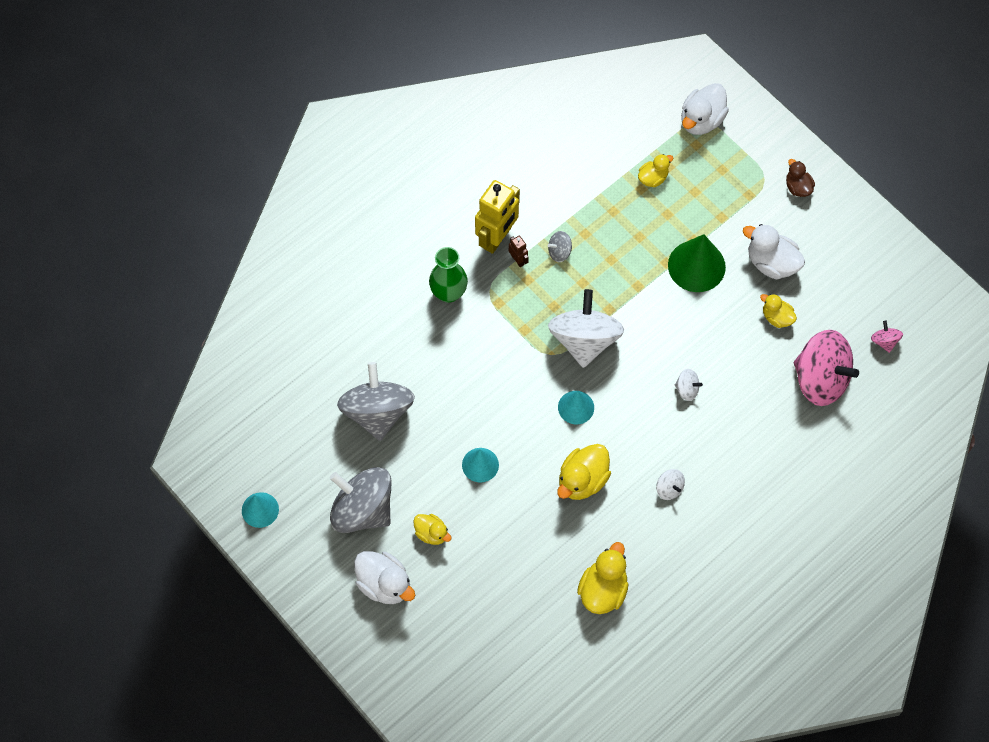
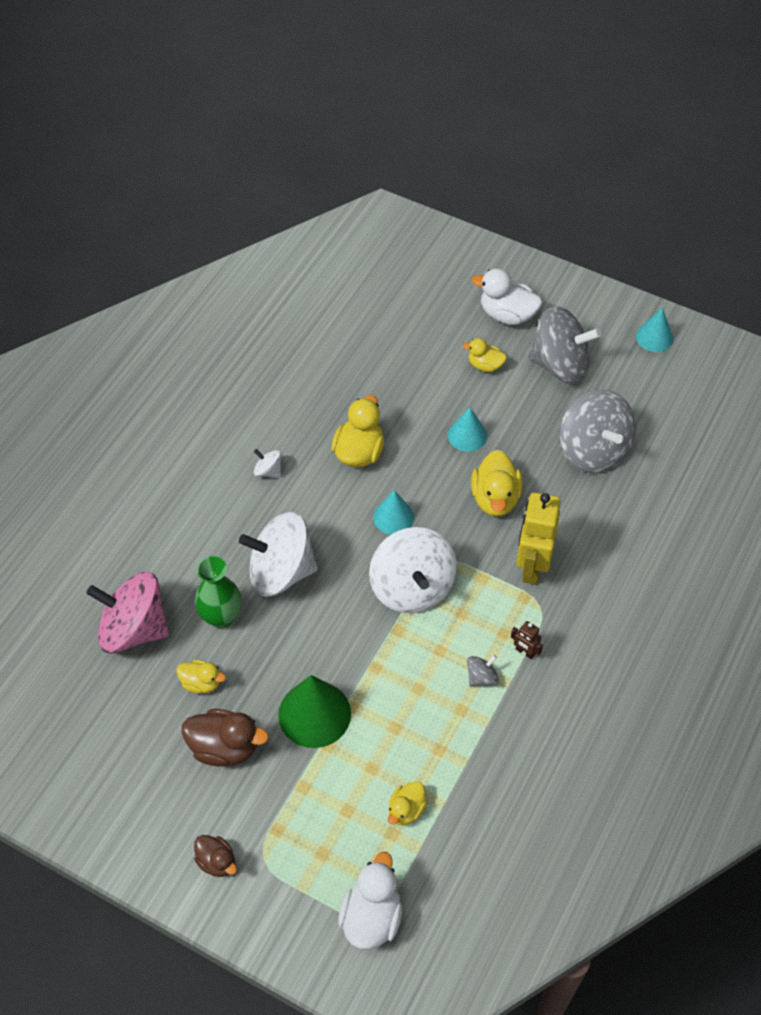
camera: 160 degrees right, 10 degrees down
green vase [429,247,468,303] -> green vase moved to [195,556,242,628]
yellow robot [475,180,520,254] -> yellow robot moved to [516,492,561,585]
yellow duck [577,542,628,614] -> yellow duck moved to [471,450,523,517]
white spinning top [675,369,703,401] -> white spinning top [239,512,318,597], size x2.37
white duck [743,224,805,279] -> brown duck [182,709,269,767]
pink spinning top [871,321,903,353] -> none

